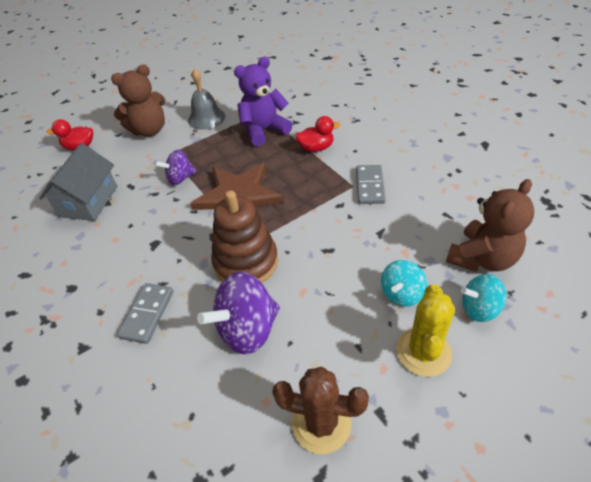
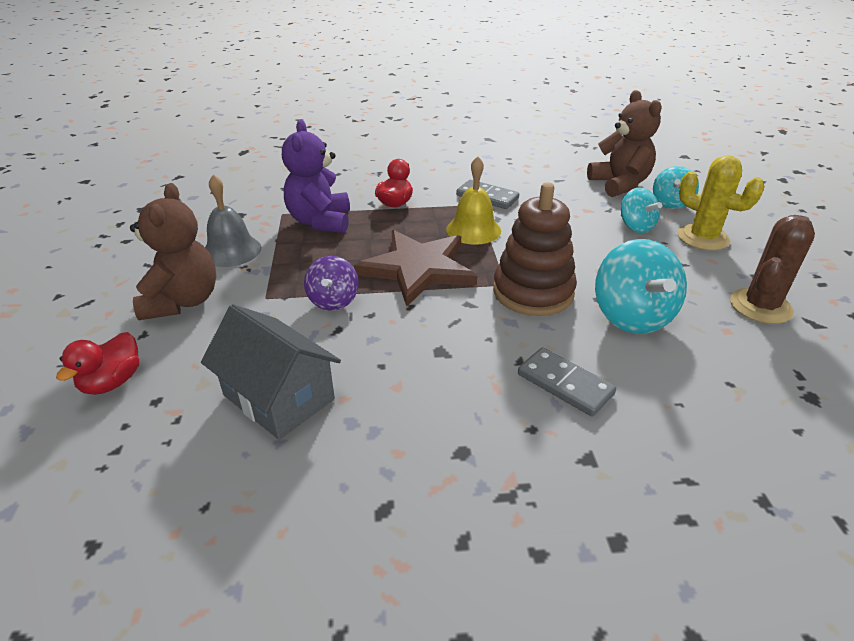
camera: 65 degrees left, 10 degrees down
purple spinning top [197,272,280,354] -> turquoise spinning top [595,239,687,334]
none -> yellow bell [446,156,501,245]

